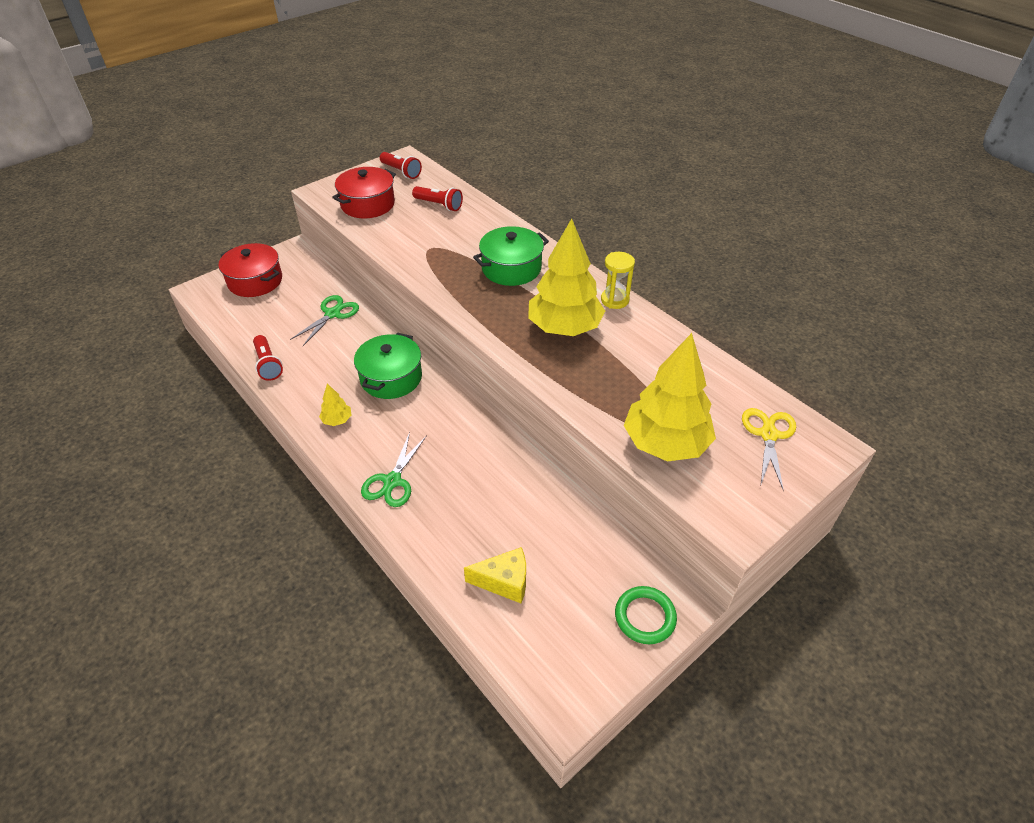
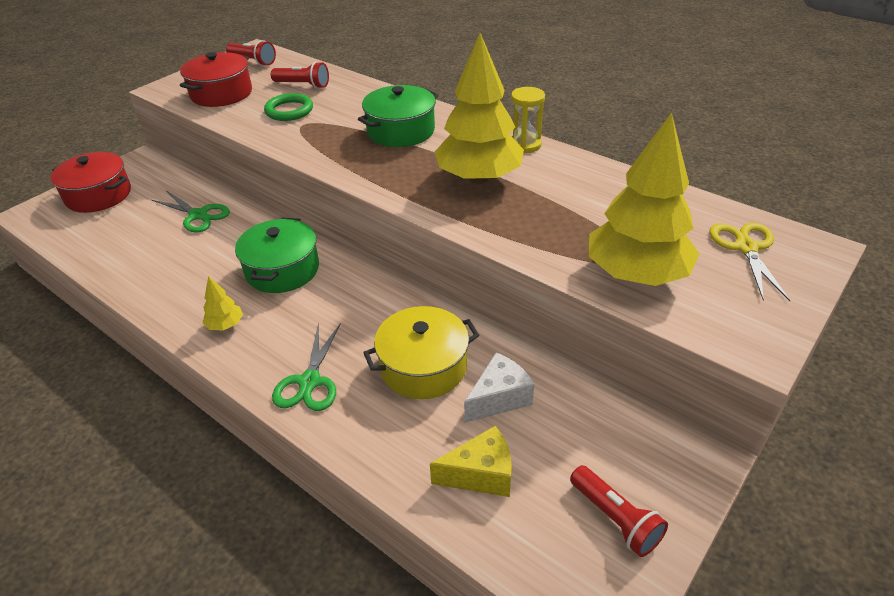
camera: 10 degrees left, 5 degrees down
red flashlight [253,335,283,381] -> red flashlight moved to [570,465,668,557]
green scissors [290,295,359,346] -> green scissors turned 105 degrees clockwise [152,190,230,233]
green ring [615,586,677,644] -> green ring moved to [264,93,313,121]
none -> yellow pot [363,306,479,399]
none -> white cheese [464,352,534,423]

